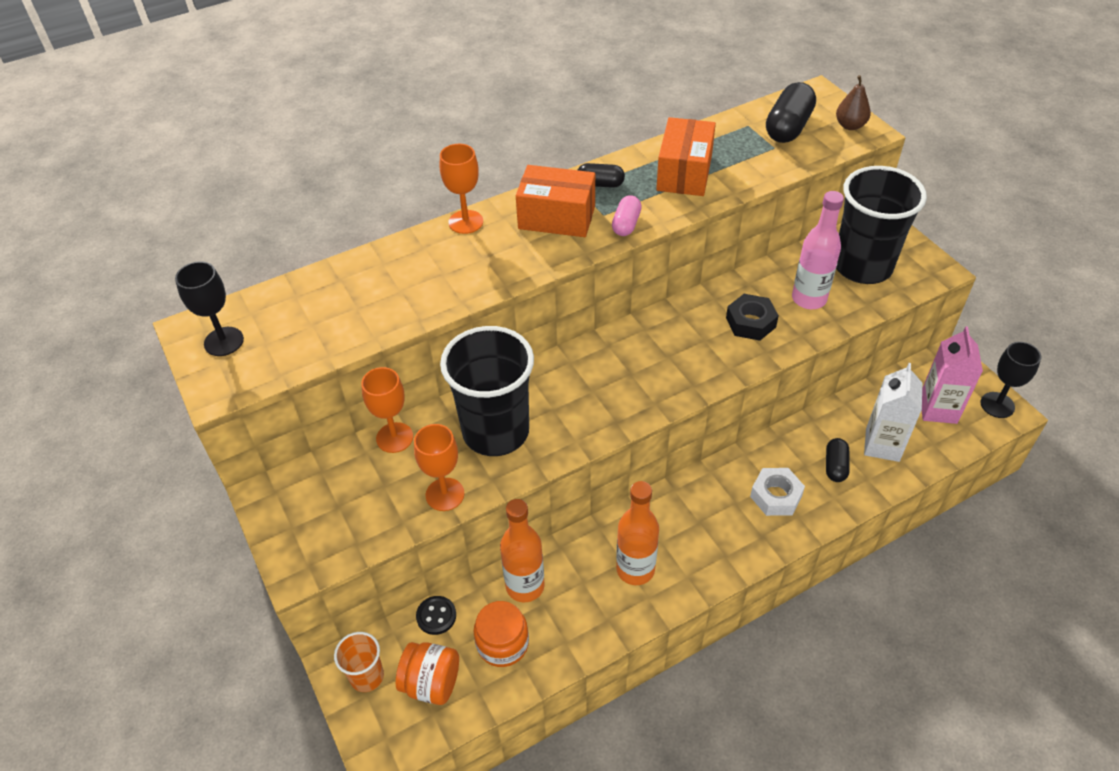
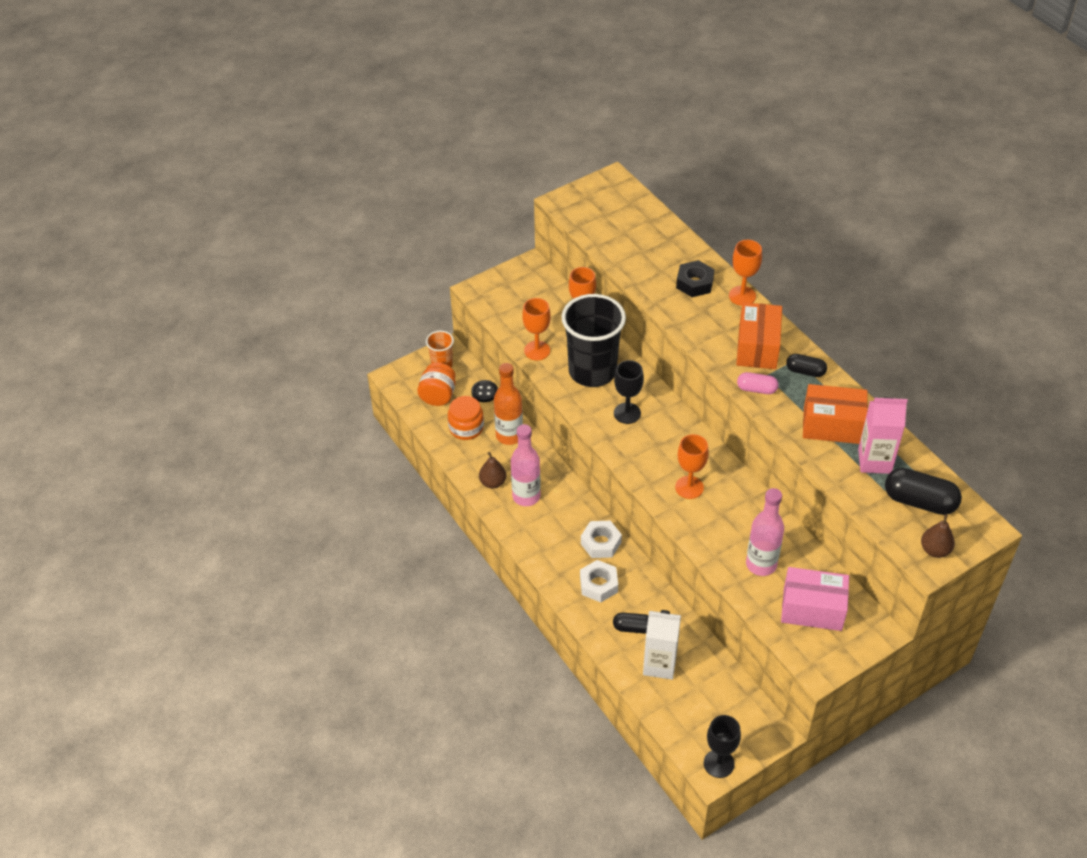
camera: 85 degrees right, 0 degrees up
black goblet [175,261,244,356] -> black goblet moved to [614,360,644,424]
black capsule [578,163,625,188] -> black capsule turned 75 degrees counterclockwise [786,354,827,377]
orange bottle [616,481,659,585] -> pink bottle [511,424,541,506]
black nut [726,294,779,341] -> black nut moved to [676,260,714,297]
black cup [836,166,927,284] -> pink box [781,567,849,631]
pink carton [922,326,983,424] -> pink carton moved to [858,398,908,474]
none -> brown pear [479,452,506,488]
none -> white nut [581,521,622,558]
none -> orange goblet [675,434,709,499]

